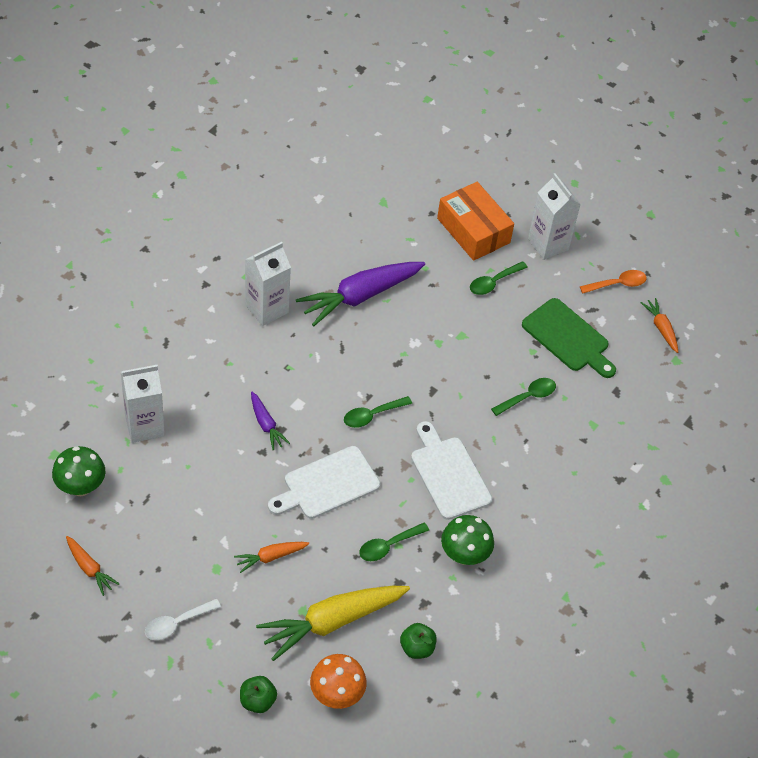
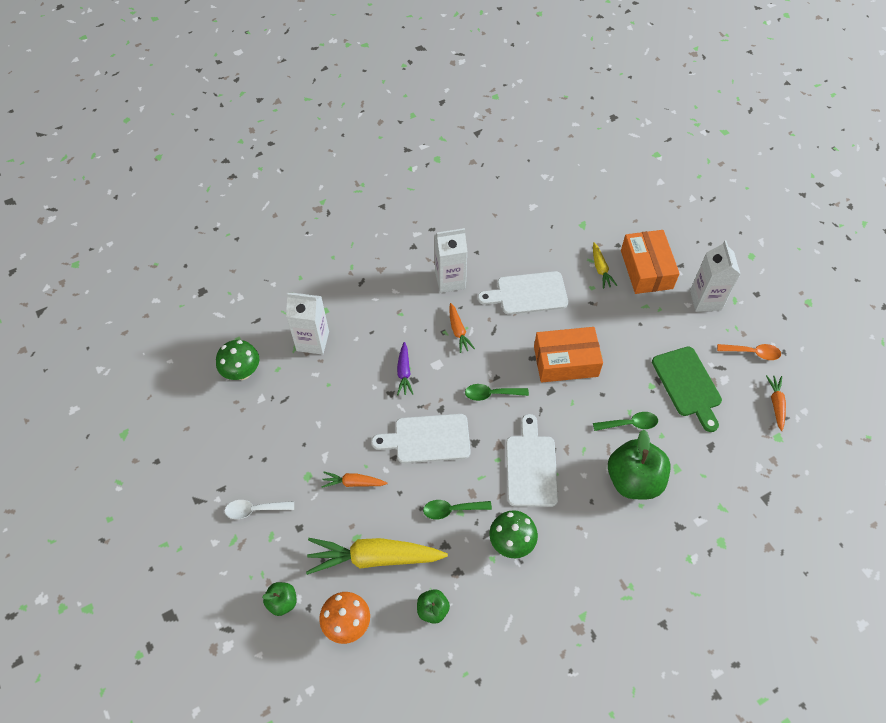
camera: 30 degrees right, 5 degrees up
orange carrot [66,536,120,596] -> orange carrot moved to [449,303,475,353]
purple carrot [296,262,425,326] -> white cutting board [478,271,568,315]
green spoon [470,261,528,295] -> none
none -> orange box [534,327,603,382]
none -> yellow carrot [593,242,618,289]
none -> green apple [608,429,671,499]

